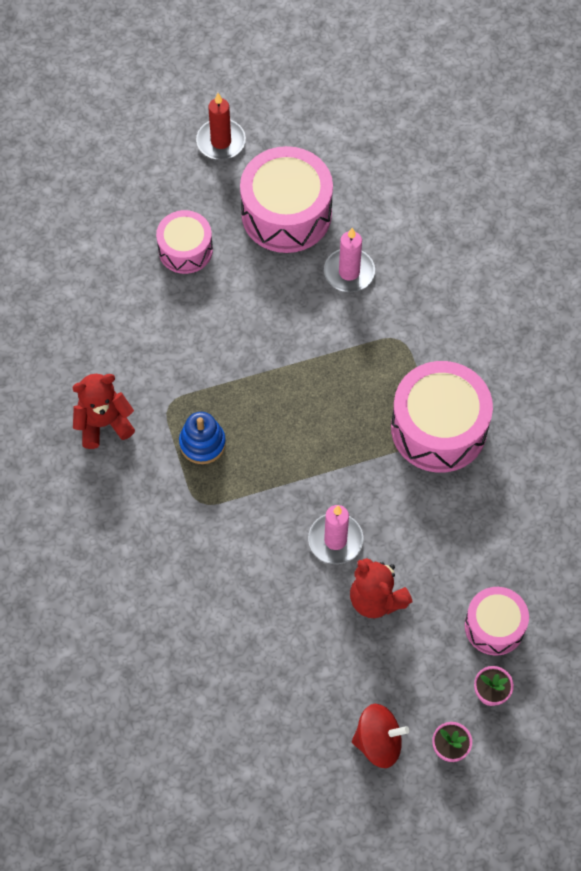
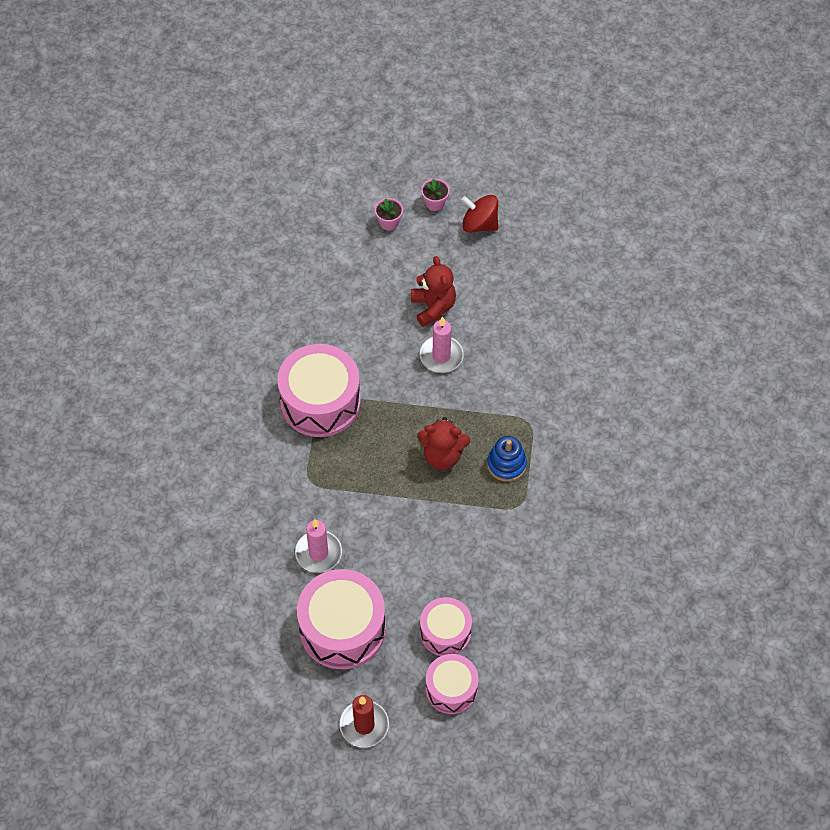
camera: 155 degrees left, 5 degrees down
red teddy bear [72,374,135,449] -> red teddy bear moved to [417,417,470,470]
pink drum [465,587,529,656] -> pink drum moved to [426,654,479,714]

